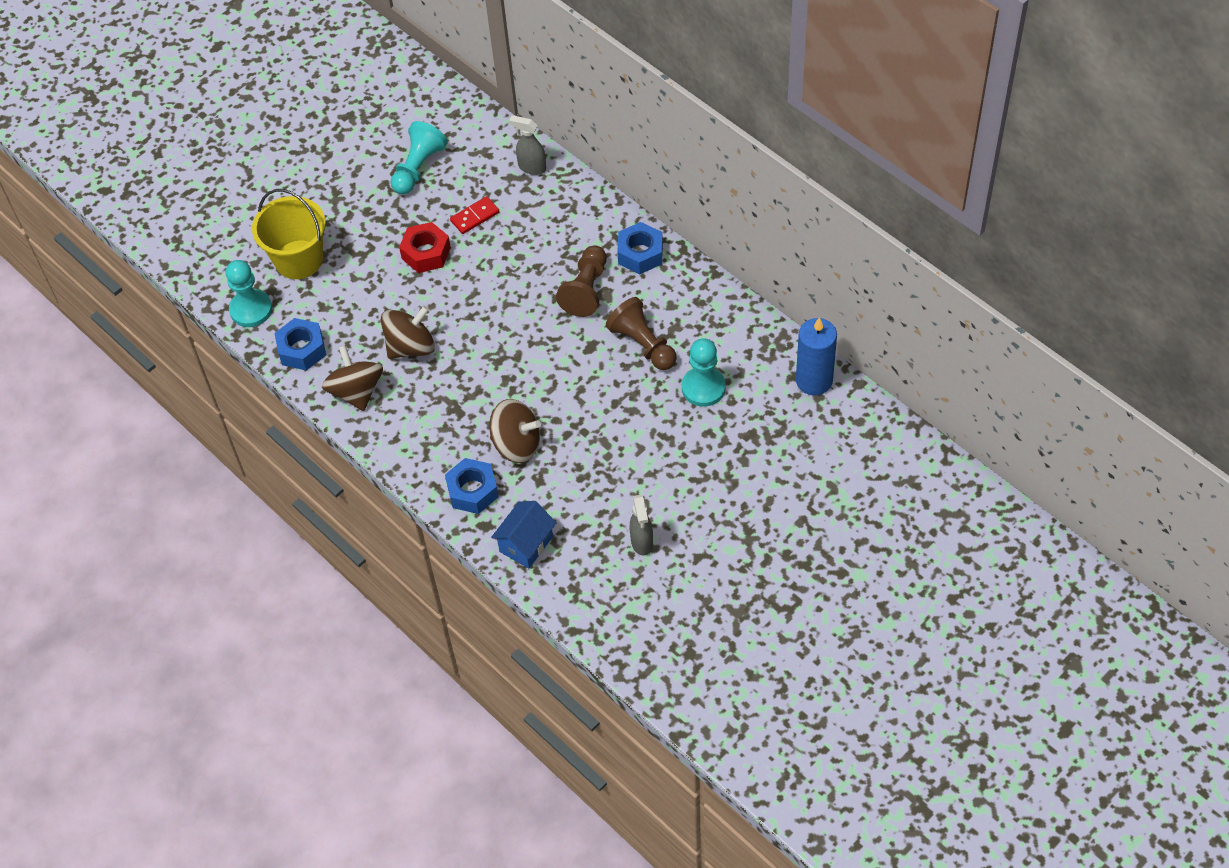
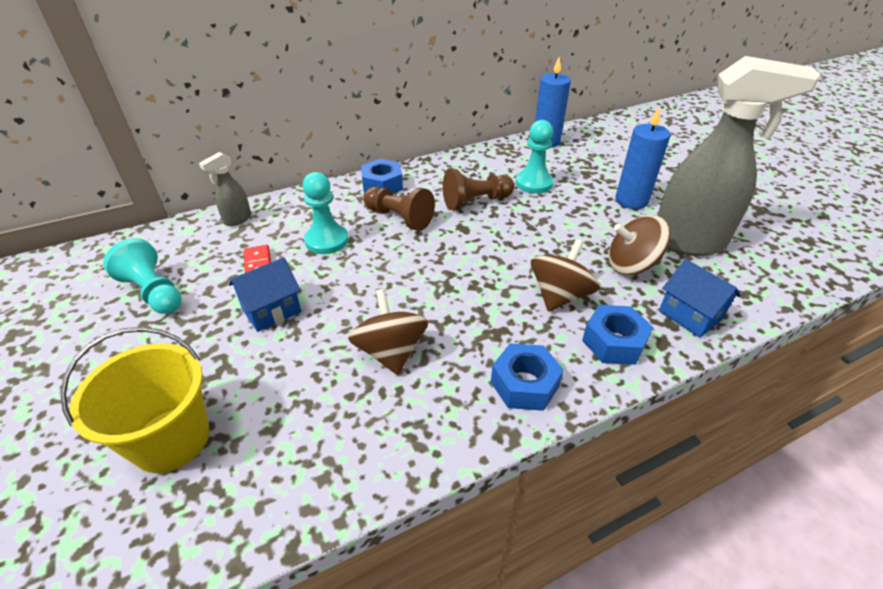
camera: 75 degrees left, 15 degrees down
turquoise pawn [225,260,272,327] -> turquoise pawn moved to [302,172,348,254]
blue nut [274,318,326,371] -> blue nut moved to [491,343,564,411]
brown spinning top [322,345,383,411] -> brown spinning top moved to [609,215,671,275]
red nut [399,222,451,273] -> blue house [229,257,301,332]
grey spray bottle [630,494,653,556] -> grey spray bottle [657,56,821,256], size x2.32
none -> blue candle [615,106,670,209]

